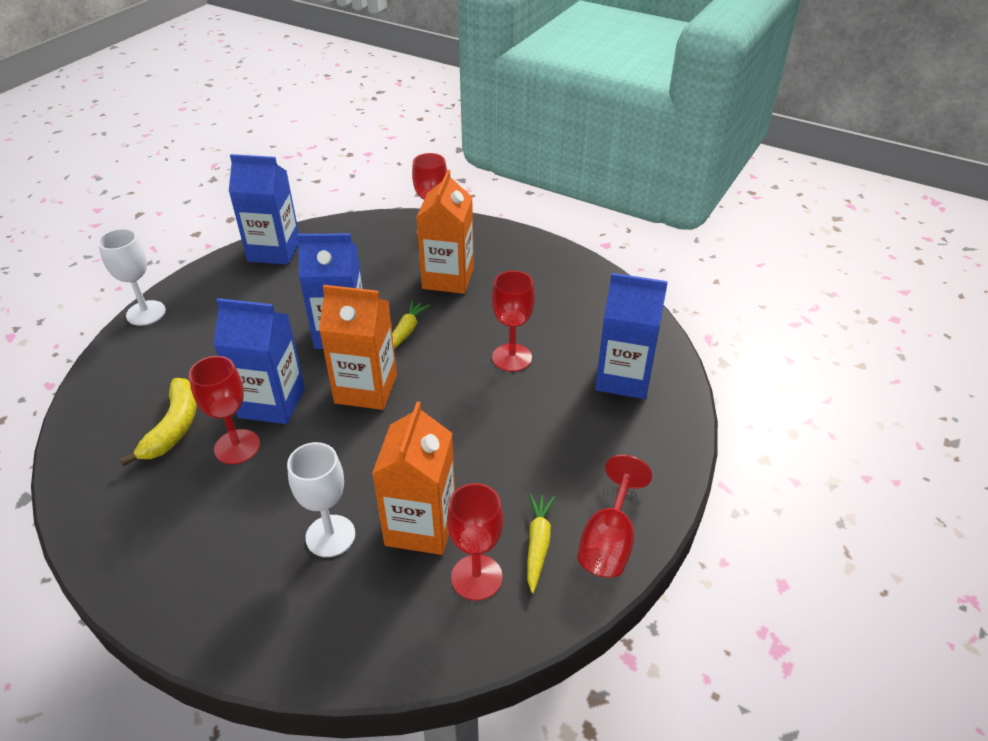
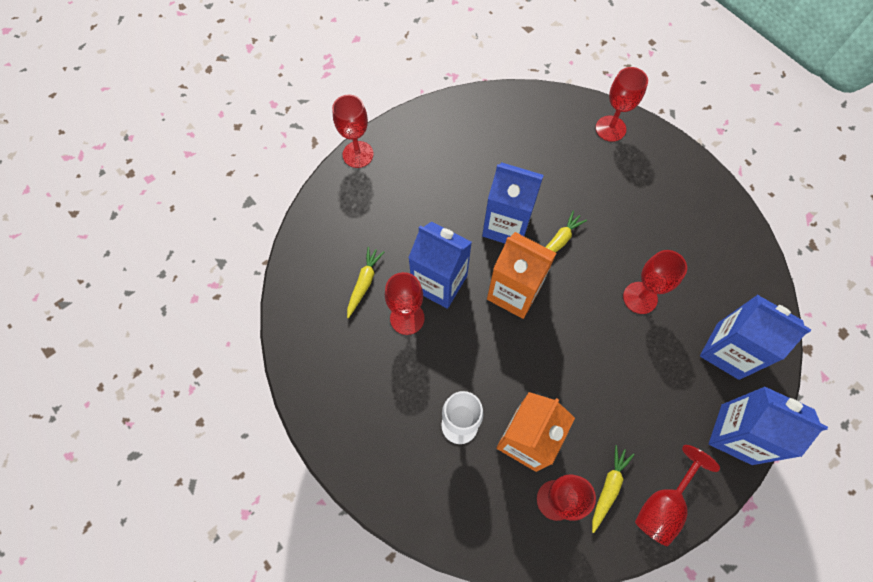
camera: 20 degrees right, 25 degrees up
white goblet [98,228,166,326] -> red goblet [332,95,374,168]
yellow banana [120,378,197,466] -> yellow carrot [347,247,384,318]
blue carton [229,154,299,265] -> blue carton moved to [709,386,828,465]
orange carton [416,170,474,294] -> none

